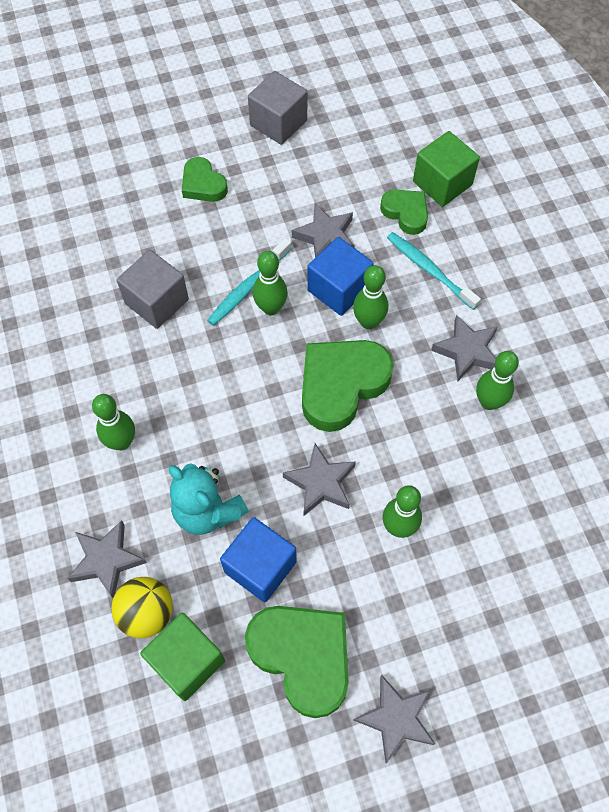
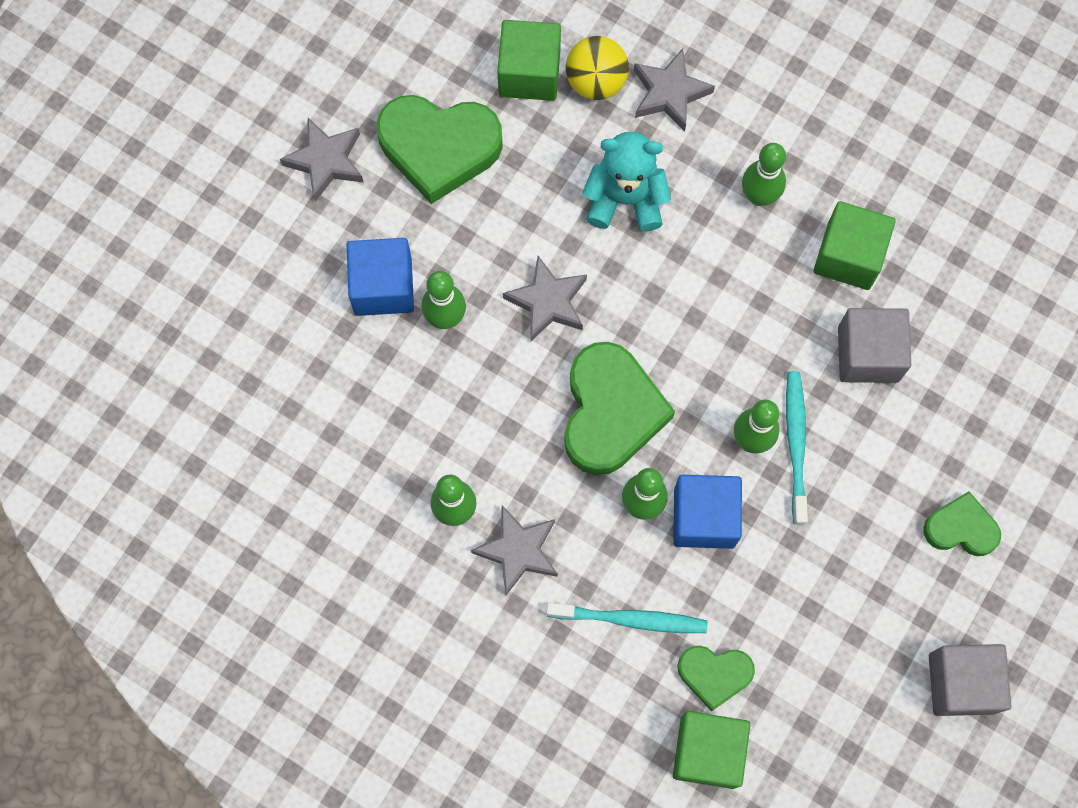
camera: 140 degrees right, 10 degrees up
blue cube [220,517,297,602] -> blue cube moved to [347,238,414,316]
grey star [292,203,355,258] -> none
none -> green cube [813,201,896,290]

